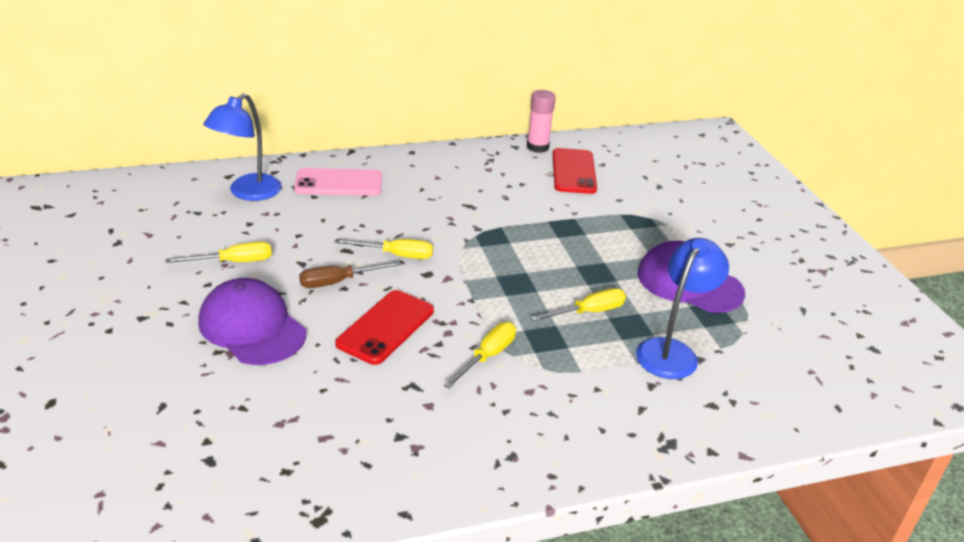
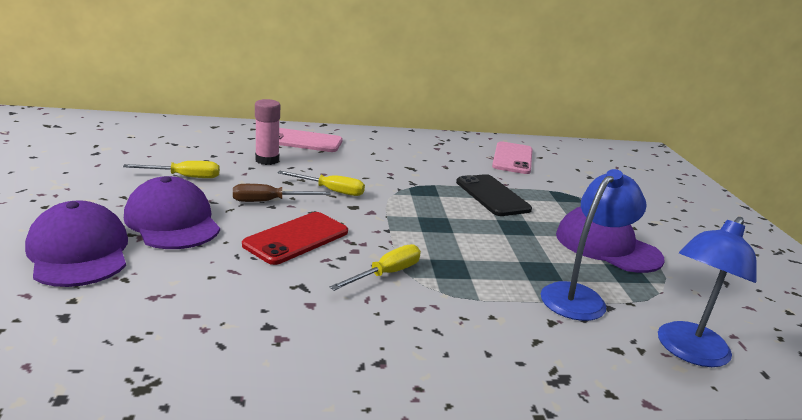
camera: 10 degrees right, 10 degrees down
blue lamp [203,93,282,201] -> blue lamp moved to [658,217,757,367]
pink glue stick [527,90,556,153] -> pink glue stick moved to [255,99,280,165]
yellow screwdriver [530,288,626,321] -> none
red phone [552,148,597,194] -> pink phone [492,141,533,174]
none -> purple cap [25,200,128,287]
none -> black phone [456,174,532,216]

